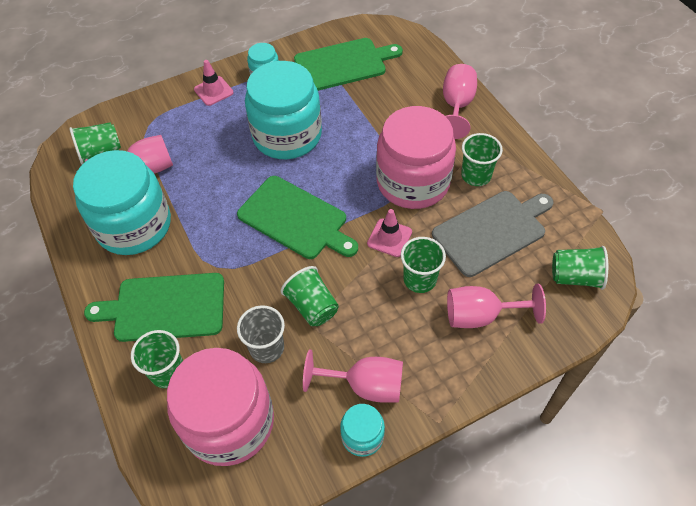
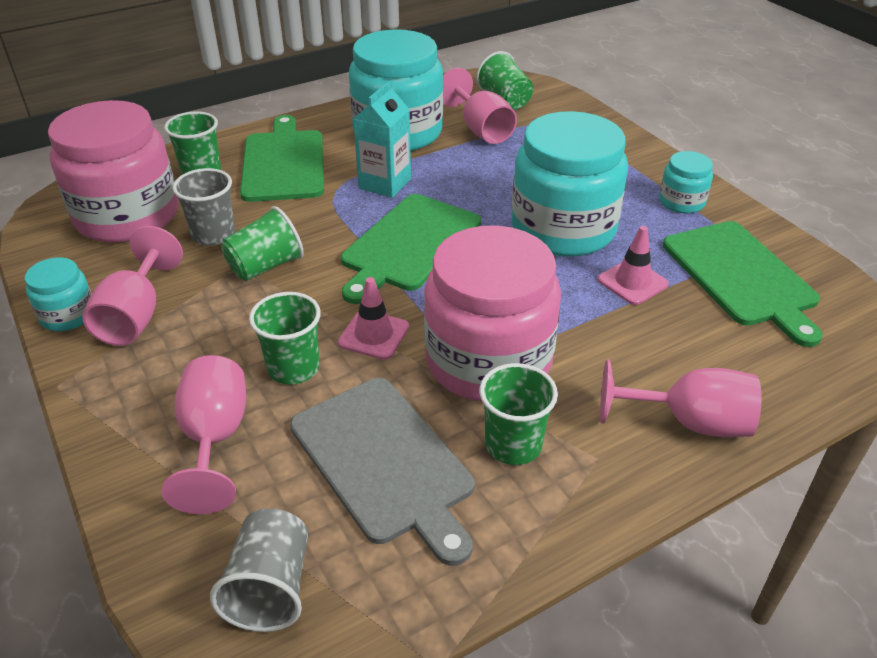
camera: 85 degrees right, 15 degrees down
pink traffic cone [194,60,234,106] -> pink traffic cone moved to [598,226,669,305]
green cup [552,246,608,290] -> grey cup [210,508,308,632]
none -> turquoise carton [353,80,411,198]

